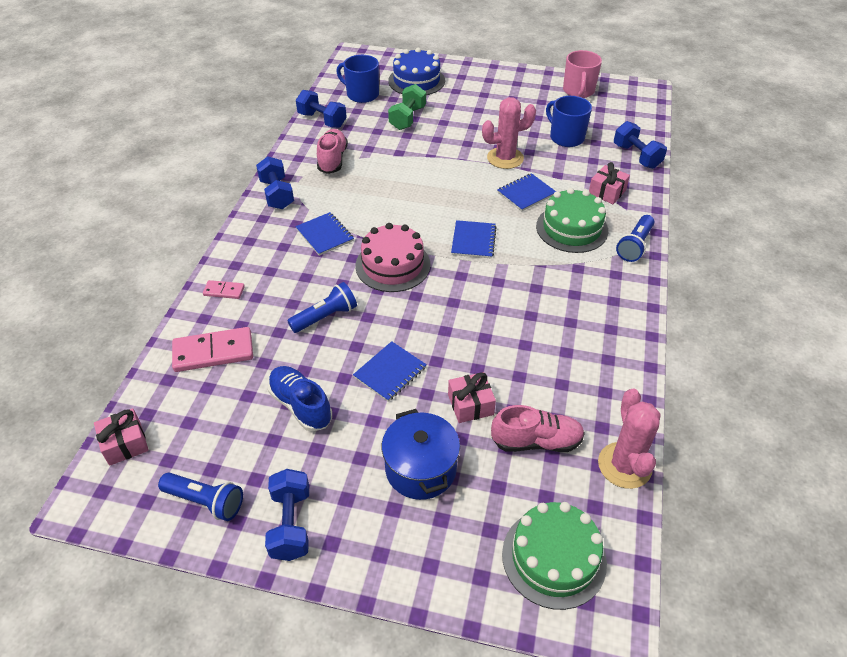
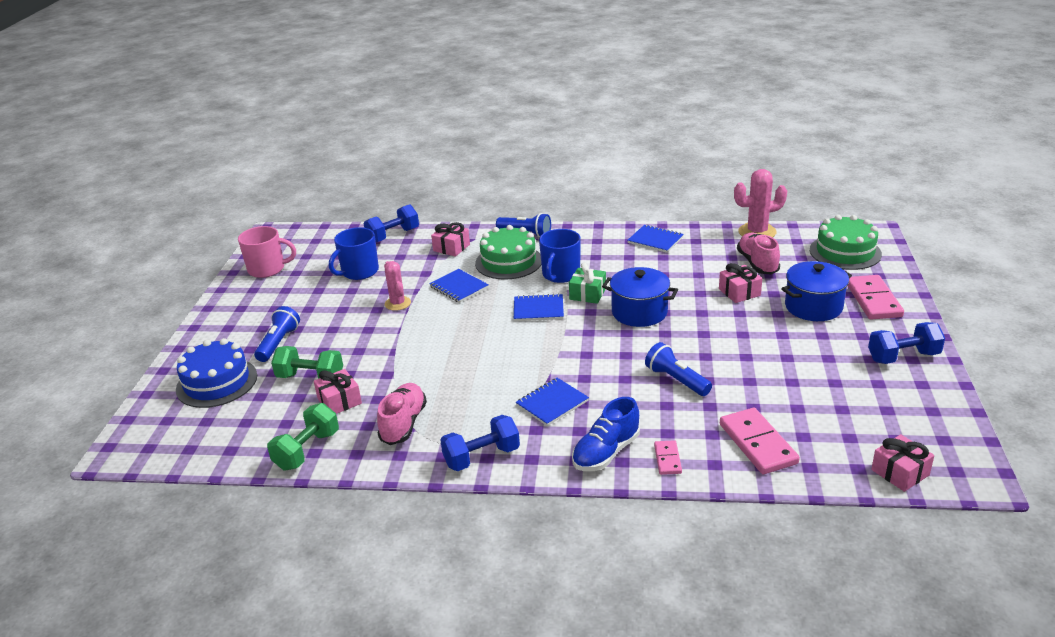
camera: 95 degrees left, 15 degrees down
blue flashlight [158,473,243,521] -> blue flashlight moved to [254,306,300,362]
blue shoe [268,366,332,432] -> blue shoe moved to [572,397,640,471]
blue dumbbell [296,90,347,128] -> green dumbbell [267,403,339,470]
pink shoe [317,129,348,174] -> pink shoe turned 105 degrees clockwise [377,383,427,445]
blue mug [336,55,379,103] -> blue mug moved to [539,229,581,283]
blue notebook [353,341,427,402] -> blue notebook moved to [627,225,684,253]
pink cake [355,223,430,292] -> none
pink cactus [482,97,536,169] -> pink cactus [384,261,411,311], size x0.65
none -> pink gift [314,369,362,414]
none -> green gift [569,263,606,304]
none -> blue pot [602,267,678,327]
none -> pink domino [848,275,904,319]

